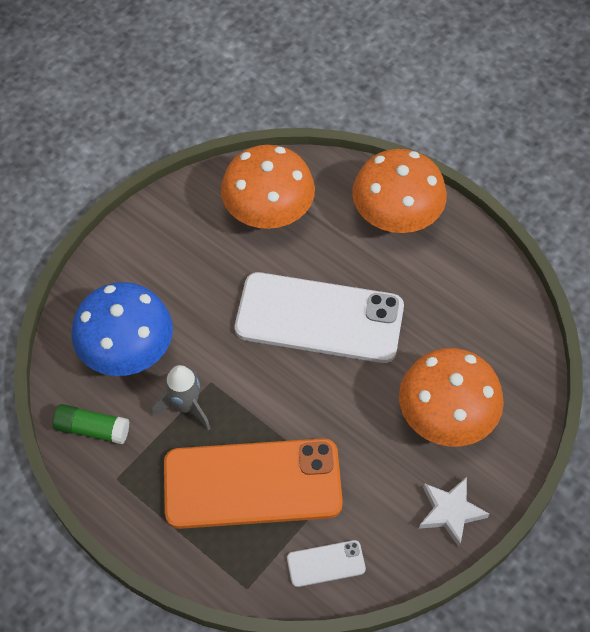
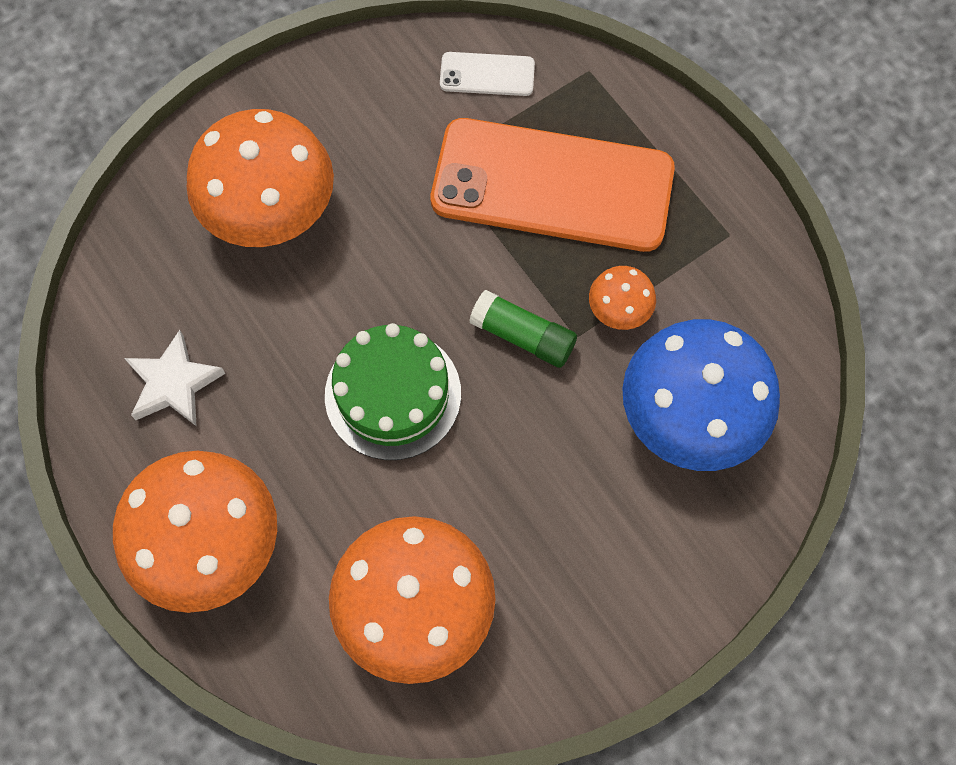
camera: 165 degrees left, 10 degrees up
green glue stick [53,404,129,444] -> green glue stick moved to [469,290,577,368]
grey rocket [152,365,211,430] -> orange mushroom [589,266,656,330]
white phone [235,272,404,363] -> green cake [325,323,461,460]
white star [419,477,489,547] -> white star moved to [124,330,226,427]

